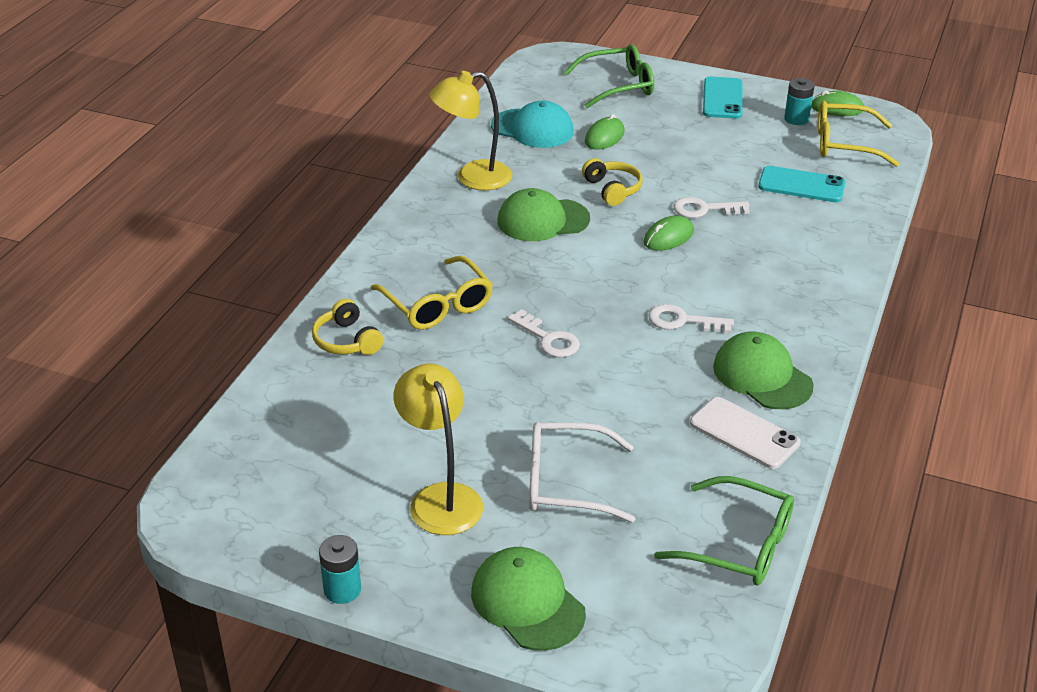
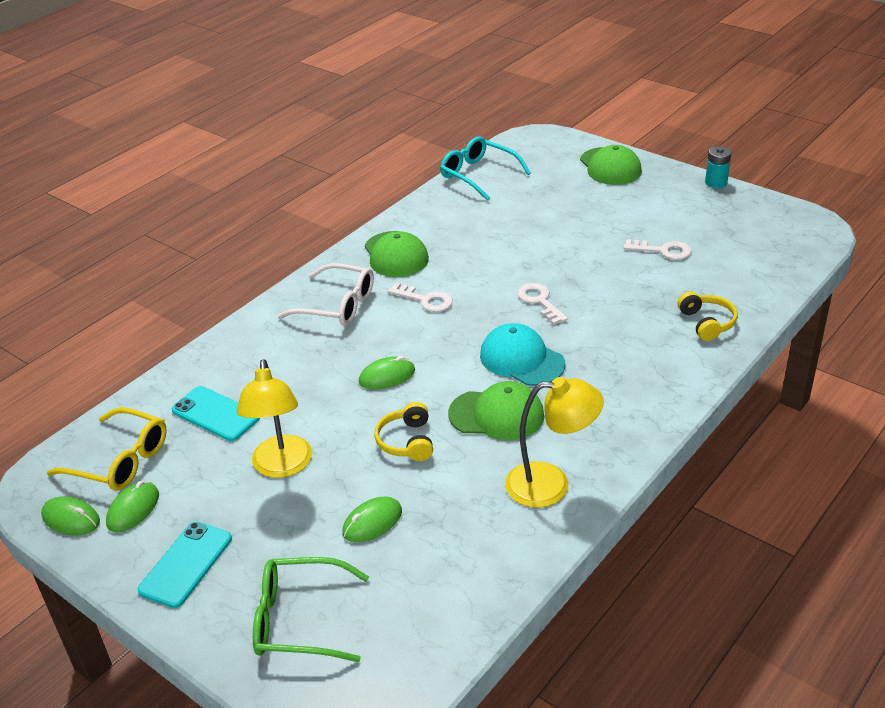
camera: 160 degrees left, 0 degrees up
yellow glasses [371,256,493,330] -> none
yellow lamp [394,364,483,535] -> yellow lamp moved to [237,359,312,478]
turquoise cap [491,101,574,148] -> turquoise cap moved to [480,323,565,386]
white glasses [529,422,635,523] -> white glasses moved to [277,263,374,326]
green glasses [654,476,794,585] -> turquoise glasses [440,137,531,201]
white key [674,197,750,218] -> white key moved to [623,239,692,260]
white phone [690,397,800,469] -> none
turquoise battery [784,78,814,125] -> green mouse [106,481,159,532]

